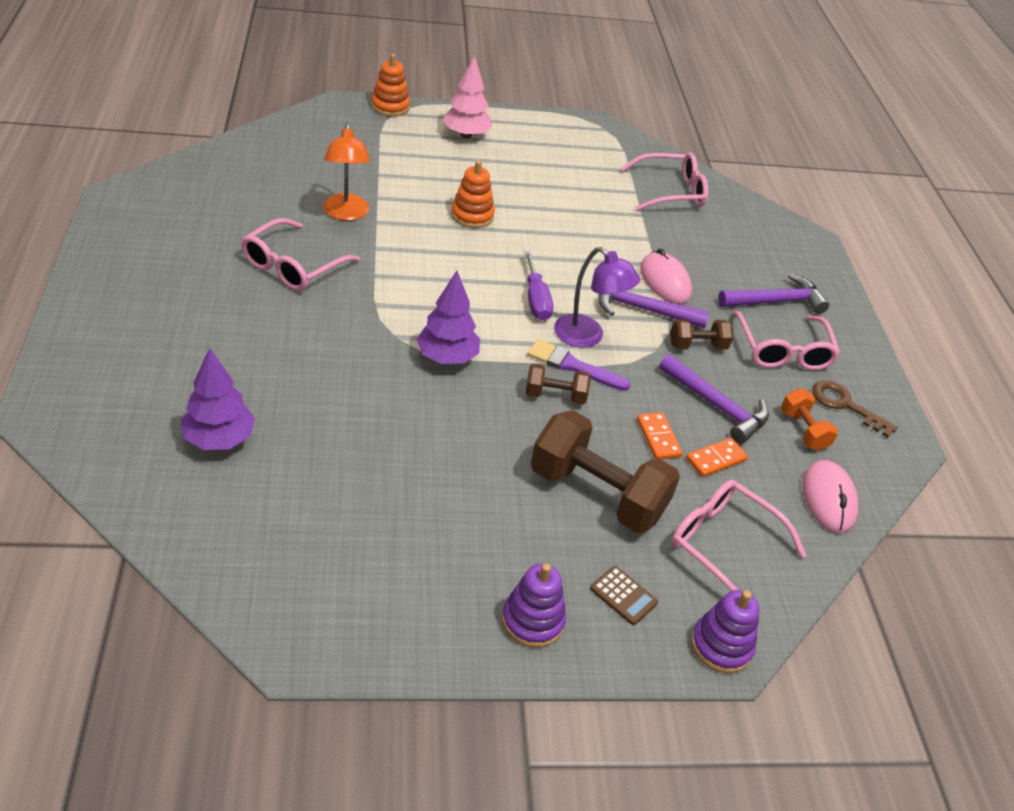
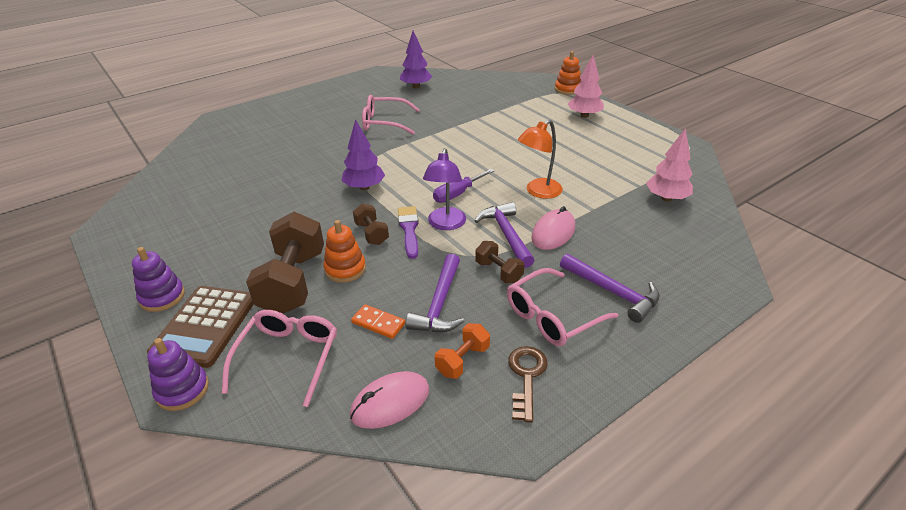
camera: 65 degrees right, 5 degrees down
purple tree [180,348,255,450] -> purple tree moved to [400,31,432,88]
orange lamp [323,123,370,221] -> orange lamp moved to [518,120,563,199]
orange stacking toy [451,160,495,228] -> orange stacking toy moved to [324,220,366,283]
brown calculator [590,566,658,625] -> brown calculator [147,286,254,368], size x2.21
pink glasses [620,152,708,211] -> pink tree [646,128,693,202]
orange domino [637,412,683,459] -> none

